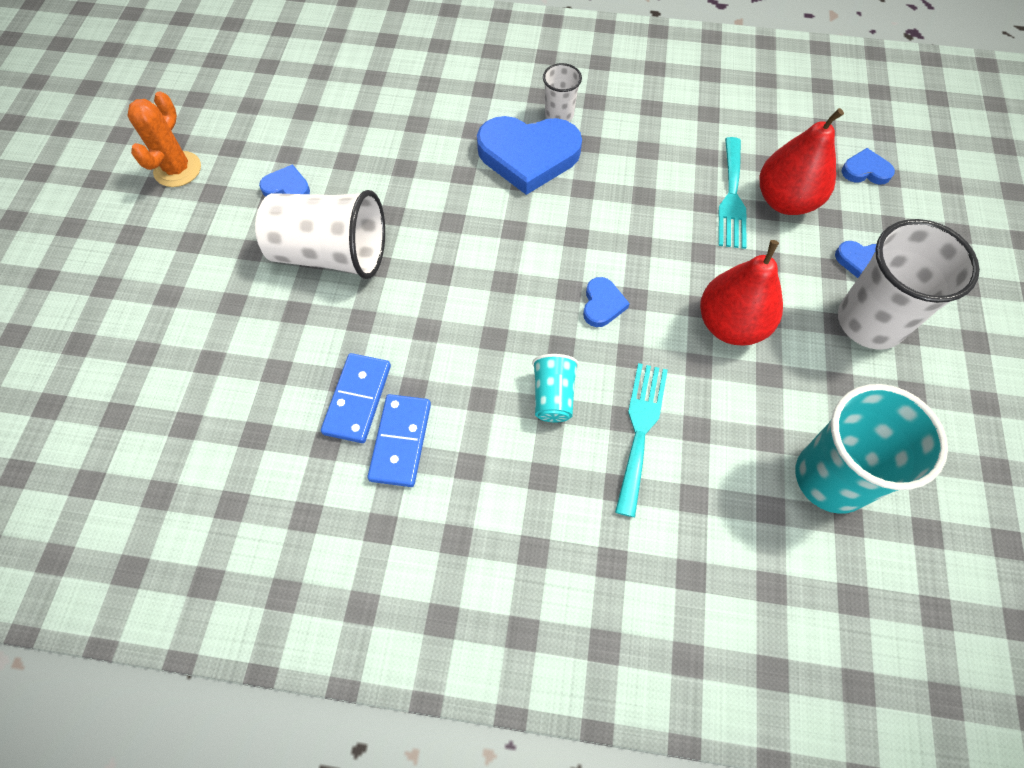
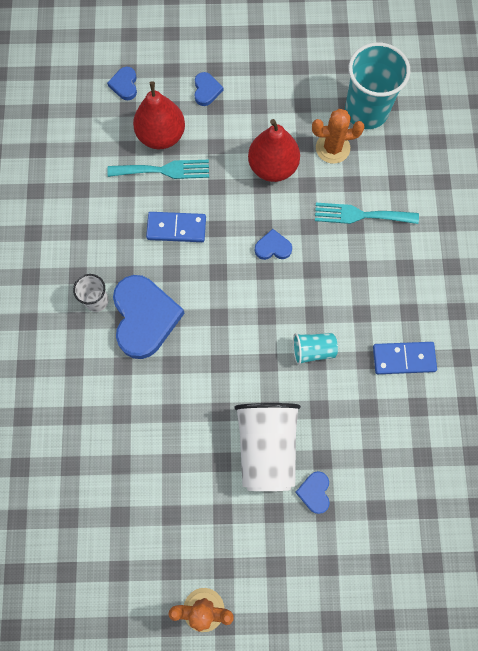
camera: 100 degrees left, 10 degrees up
blue heart [259,164,310,197] -> blue heart moved to [295,471,330,514]
blue domino [321,353,391,443] -> blue domino moved to [146,212,206,242]
turquoise cup [532,354,579,422] -> turquoise cup moved to [293,333,338,365]
white cup [838,219,980,350] -> none
none -> orange cactus [312,109,365,164]

